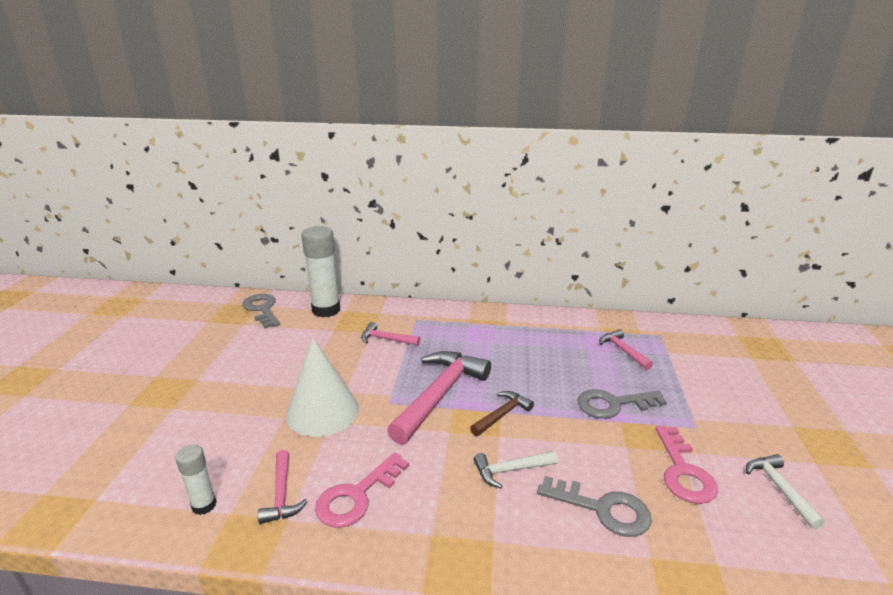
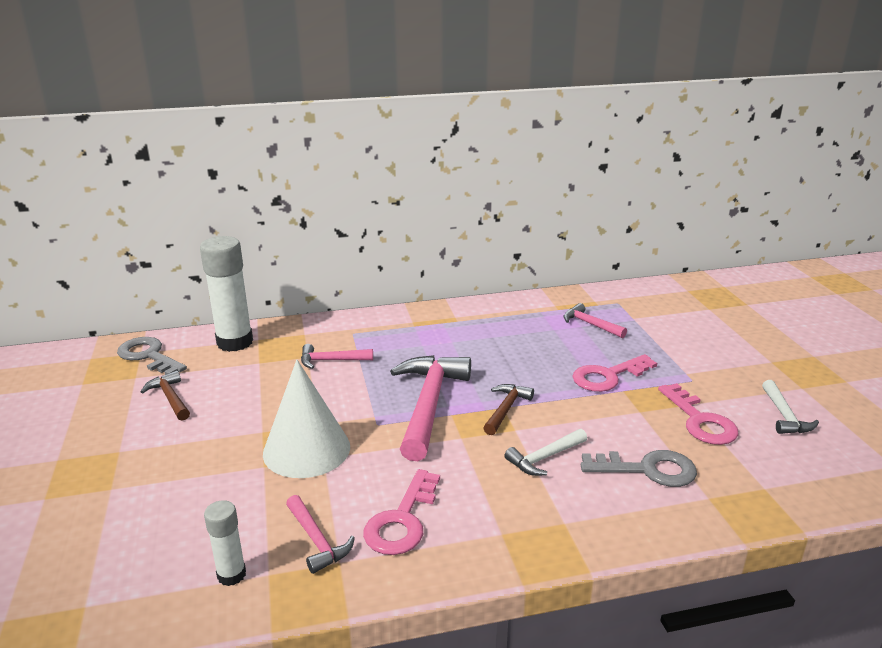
camera: 20 degrees left, 0 degrees up
grey key [577,389,667,419] -> pink key [572,354,657,392]
white hammer [746,454,825,529] -> white hammer turned 150 degrees counterclockwise [762,380,819,434]
none -> brown hammer [141,370,190,421]

